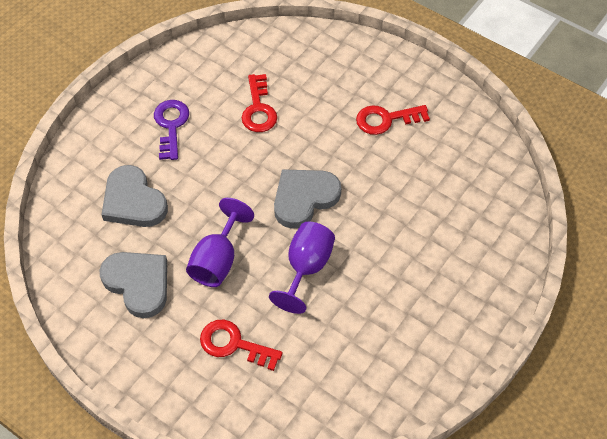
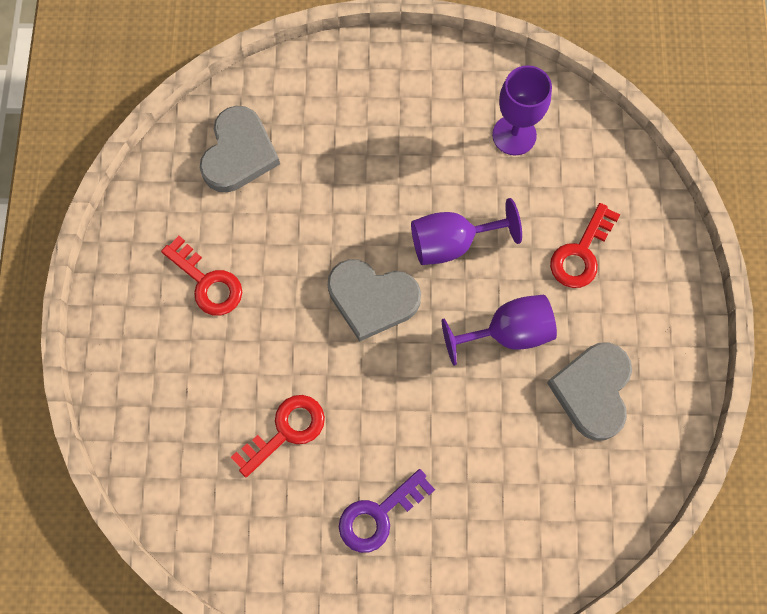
camera: 125 degrees left, 15 degrees up
grey heart [101,165,168,227] -> grey heart moved to [200,106,280,193]
red key [200,320,283,371] -> red key turned 45 degrees clockwise [550,203,620,288]
none -> purple goblet [492,65,552,155]

